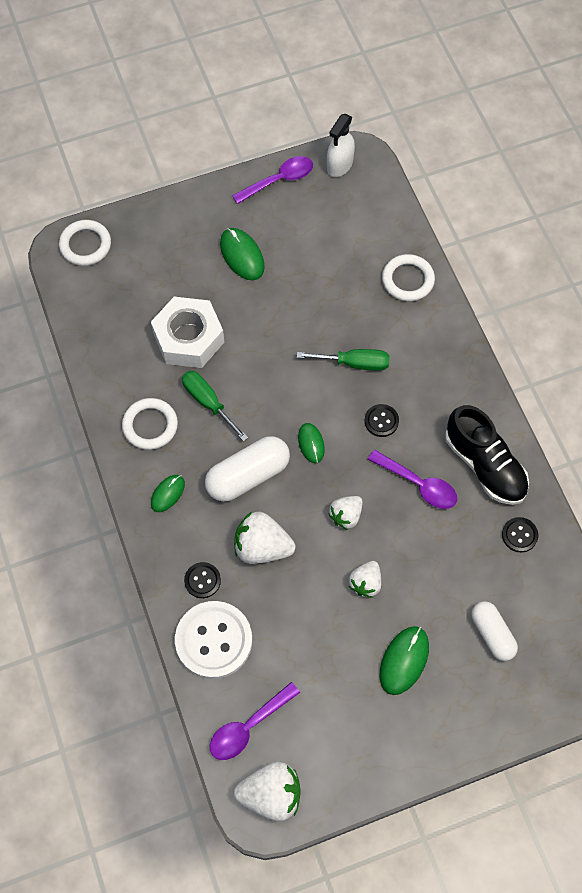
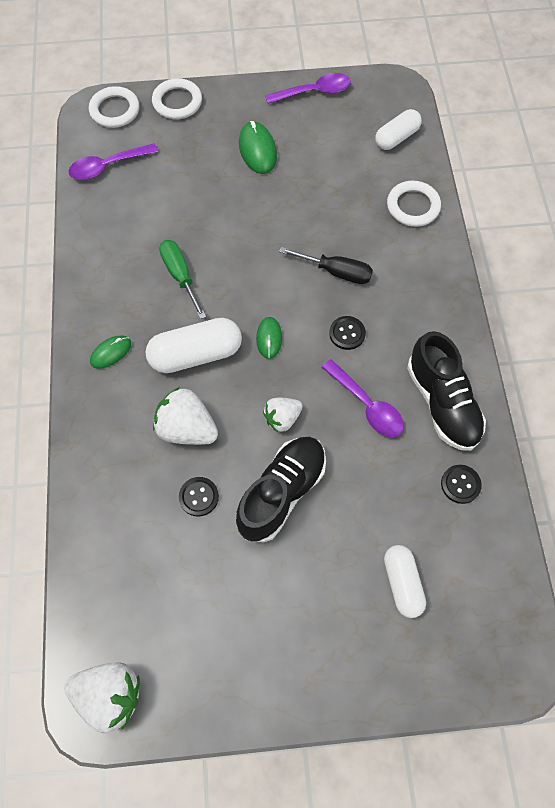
camera: 15 degrees right, 0 degrees up
white ring [122,398,178,450] -> white ring moved to [152,78,202,119]
white nut [151,297,224,368] -> none
white button [175,601,252,679] -> none
black button [184,562,221,598] -> black button moved to [179,477,219,517]
purple spoon [210,682,300,760] -> purple spoon moved to [68,143,158,180]
green screwdriver [297,349,389,371] -> black screwdriver [279,247,373,284]
white spray bottle [327,114,355,177] -> none
white strawberry [349,561,381,598] -> black shoe [236,437,326,543]
green mouse [379,626,429,695] -> none
none -> white capsule [375,109,422,150]

